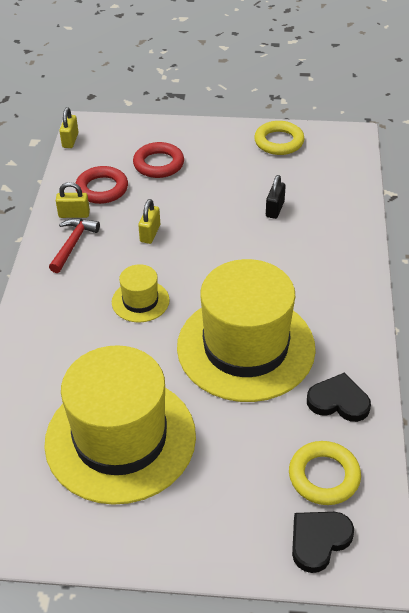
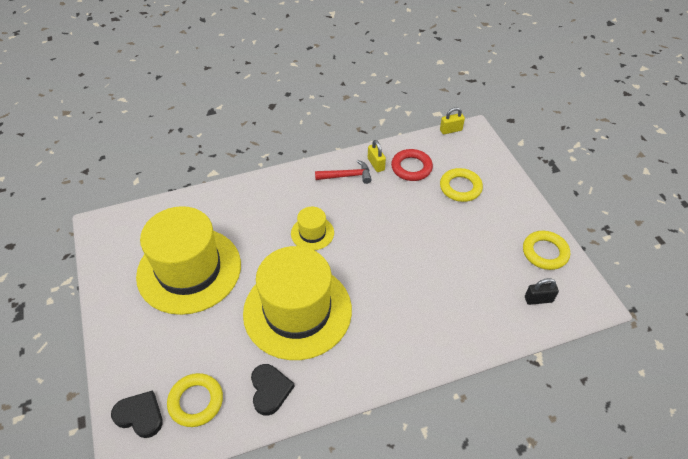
camera: 65 degrees right, 5 degrees up
red ring [133,142,184,178] -> yellow ring [440,168,483,202]
yellow padlock [138,199,160,244] -> none
black padlock [266,175,286,219] -> black padlock moved to [525,278,559,305]

